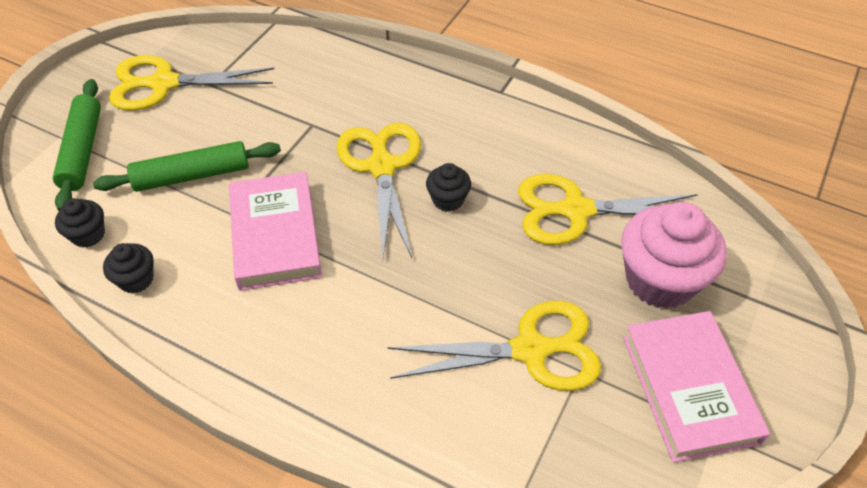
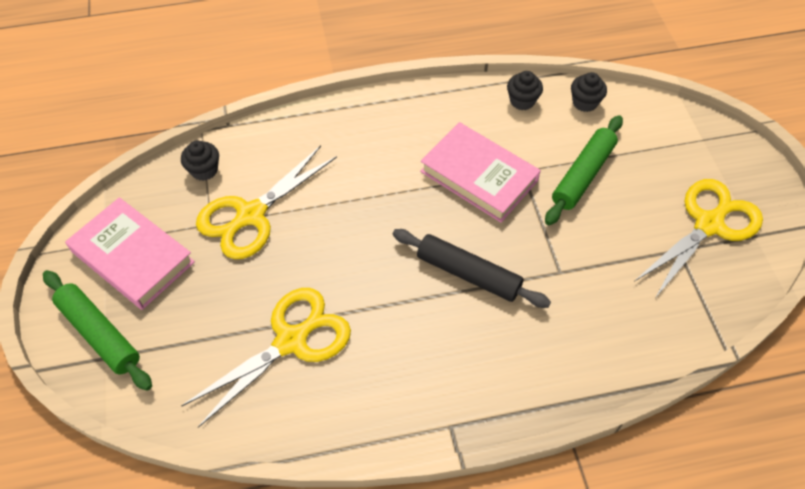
camera: 140 degrees right, 5 degrees up
green rolling pin [53,79,101,211] -> green rolling pin moved to [43,270,152,391]
yellow scissors [337,123,421,258] -> black rolling pin [393,229,551,308]
black cupcake [426,163,471,212] -> black cupcake moved to [181,141,219,181]
pink cupcake [621,202,727,309] -> none

